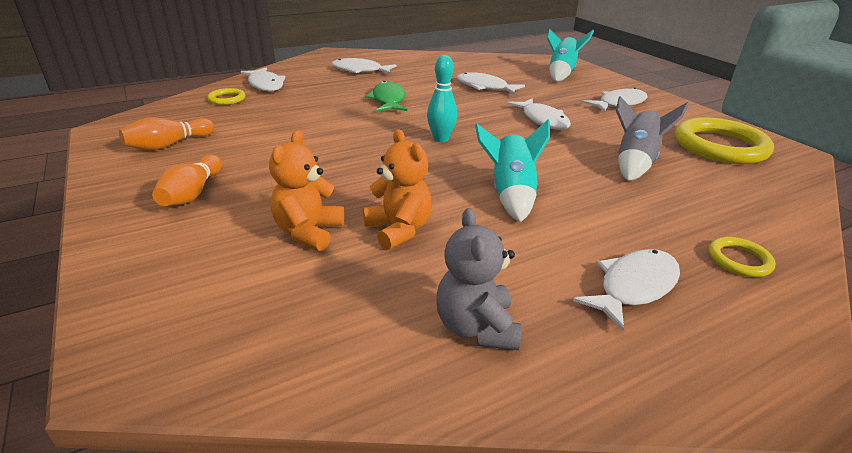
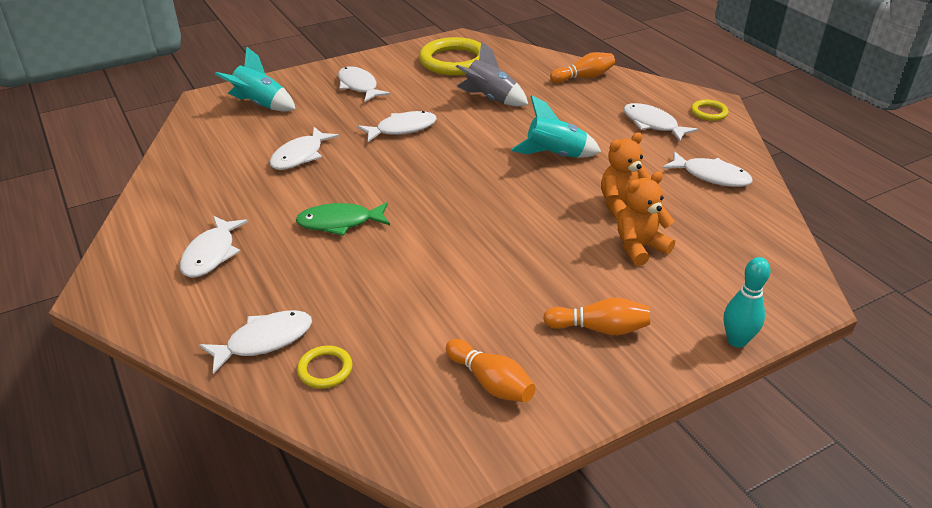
camera: 90 degrees left, 5 degrees up
orange teddy bear [269,130,344,251] -> orange teddy bear turned 135 degrees clockwise [618,171,675,266]
turquoise bowling pin [427,55,457,142] -> turquoise bowling pin moved to [724,257,771,348]
grey teddy bear [436,208,522,350] -> white fish [662,151,753,187]
yellow ring [708,237,776,277] -> yellow ring moved to [691,100,729,121]
none -> orange bowling pin [550,52,615,83]

